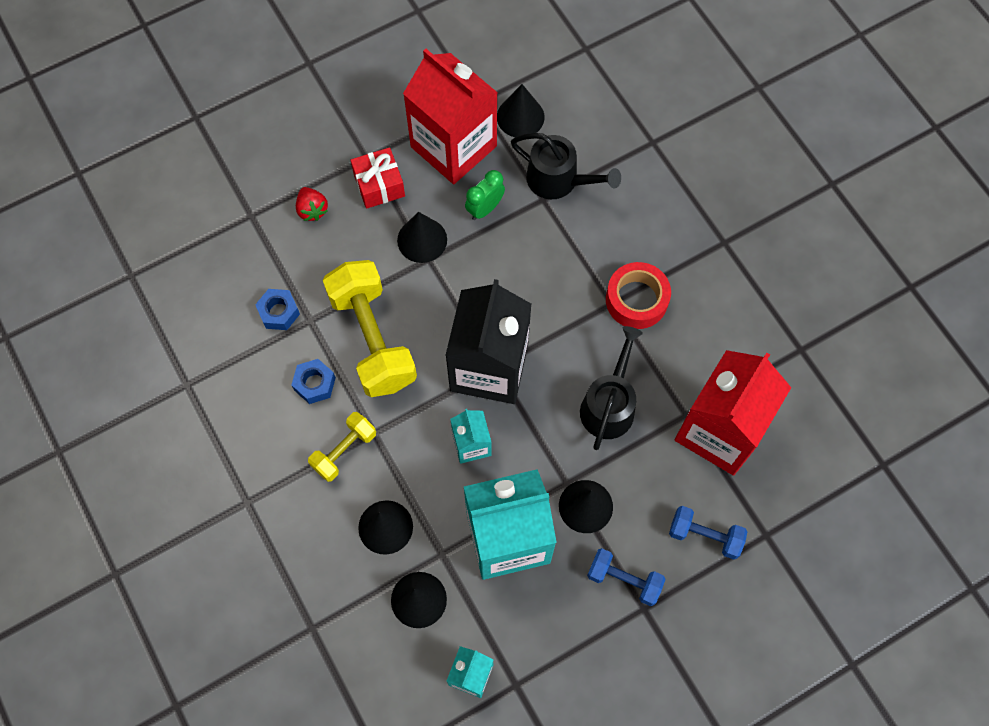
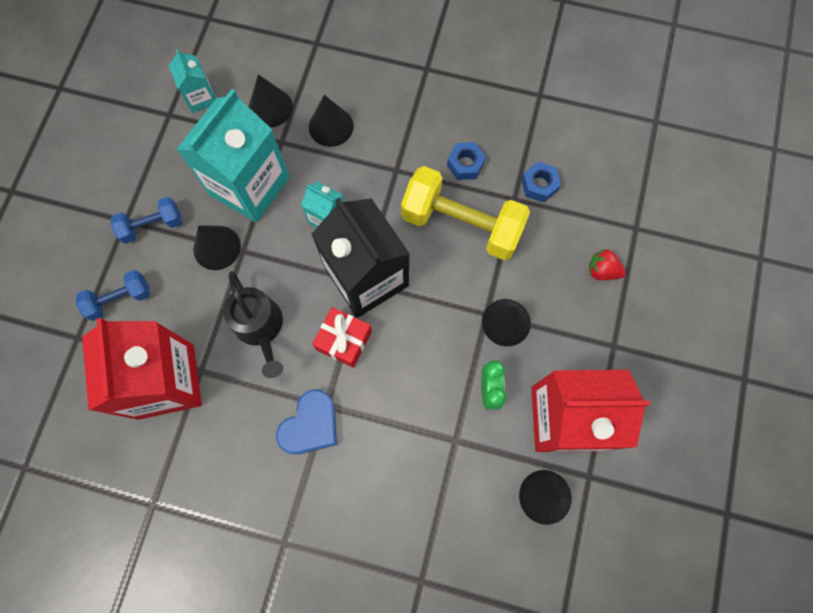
camera: 135 degrees right, 5 degrees up
yellow dumbbell [308,412,376,482] -> none
red gift [350,147,405,209] -> red gift moved to [312,307,372,368]
black watering can [511,133,621,199] -> none
red tape [606,262,671,329] -> blue heart [276,389,337,454]

